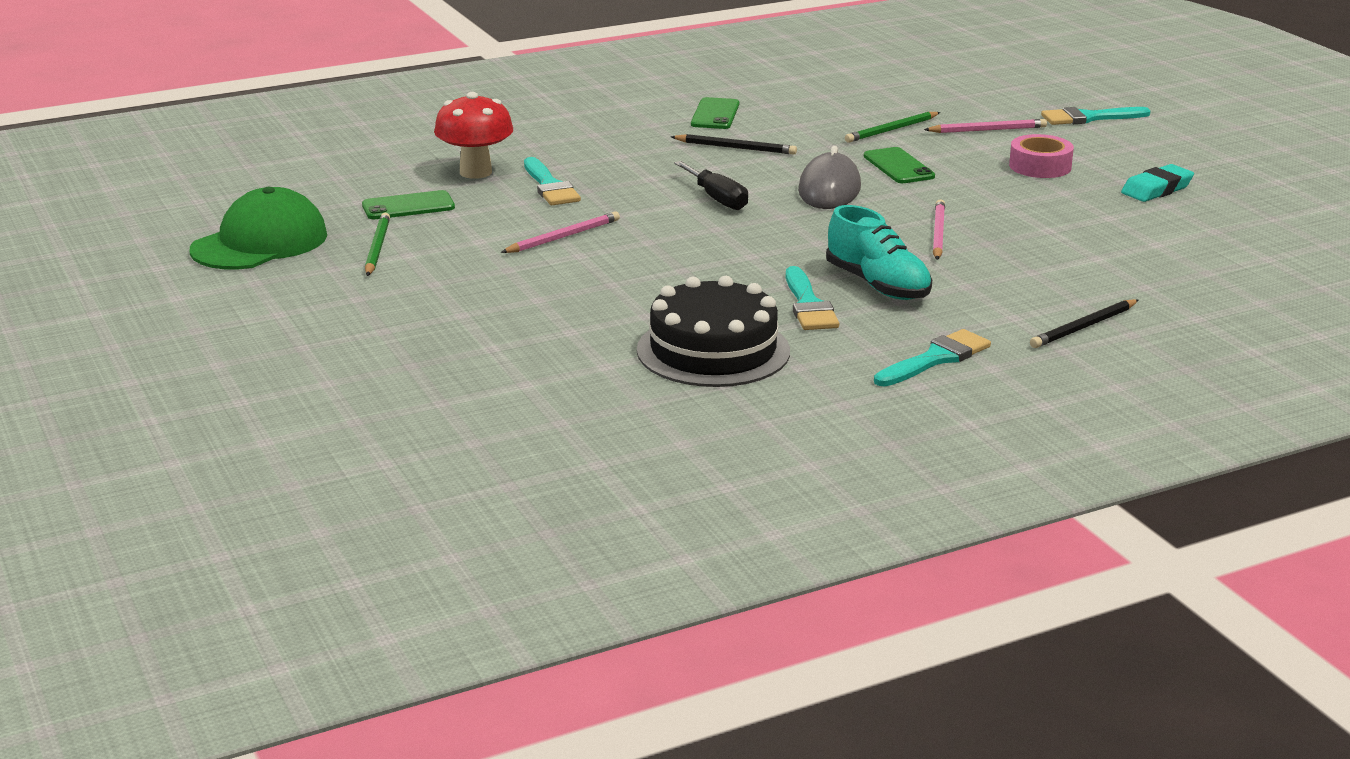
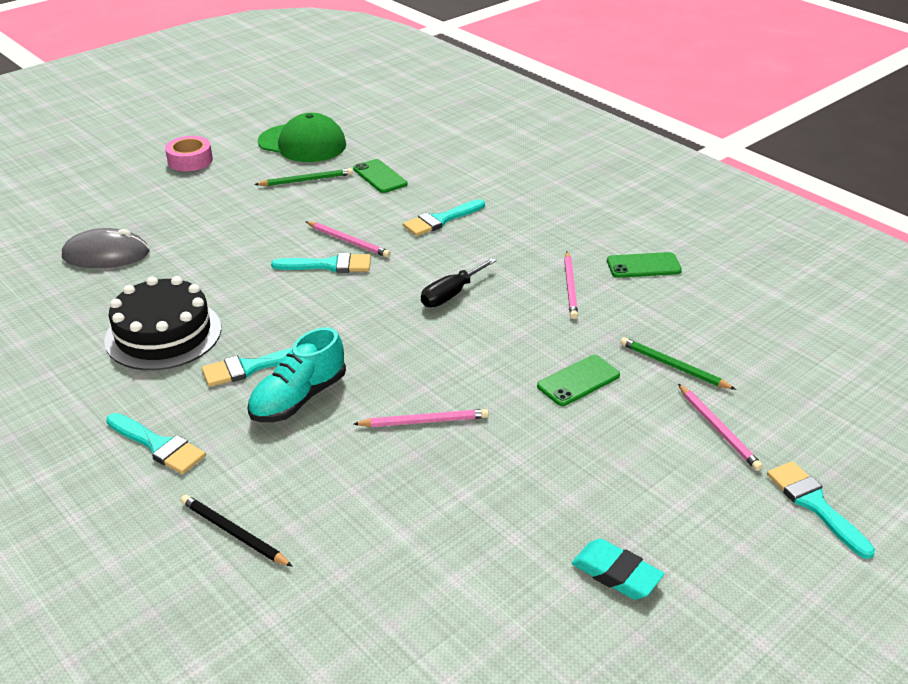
camera: 75 degrees right, 10 degrees up
red mushroom [434,92,513,179] -> none
black pencil [671,134,797,155] -> pink pencil [564,252,578,319]
grey mouse [798,146,861,209] -> grey mouse moved to [62,228,149,268]
pink tape [1009,134,1074,178] -> pink tape moved to [165,136,213,171]
none -> turquoise brush [271,253,371,273]

